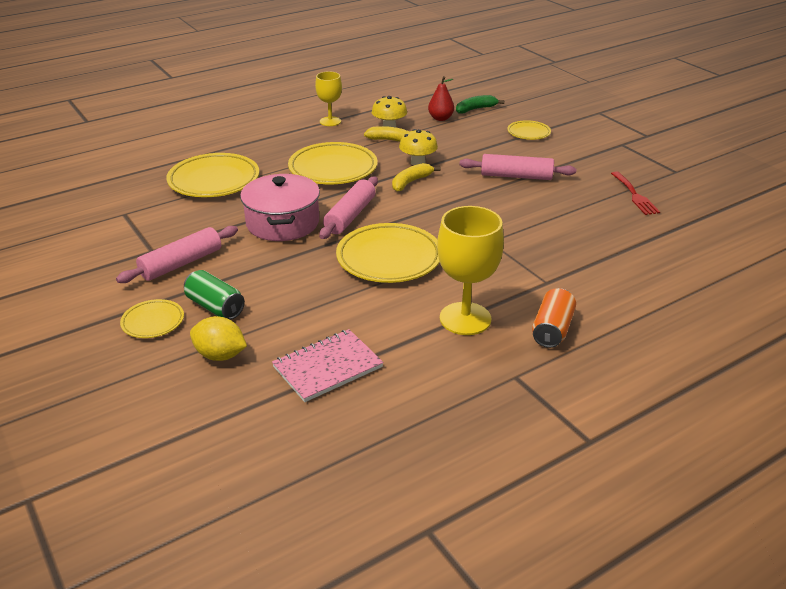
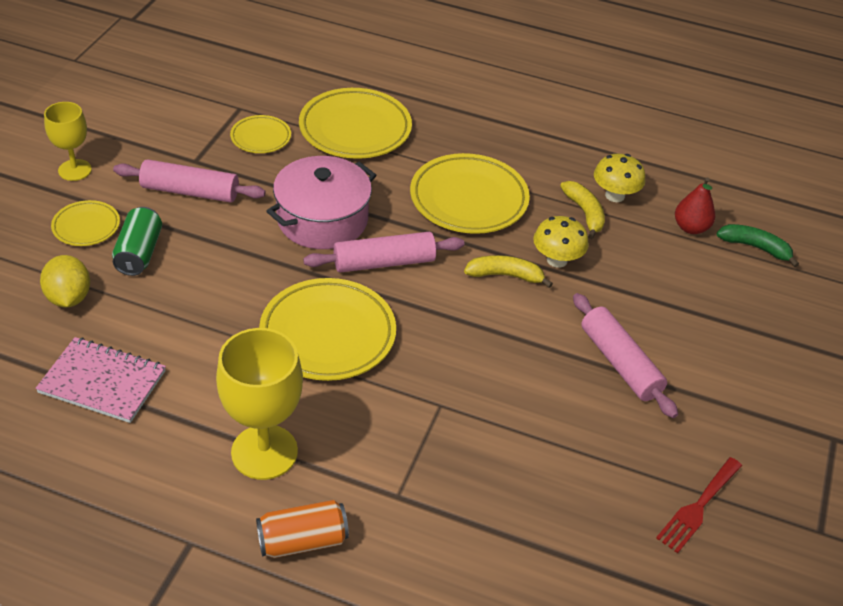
camera: 50 degrees right, 10 degrees up
yellow goblet [315,71,342,126] -> yellow goblet moved to [44,102,92,181]
yellow plate [507,120,551,140] -> yellow plate moved to [230,115,291,153]

